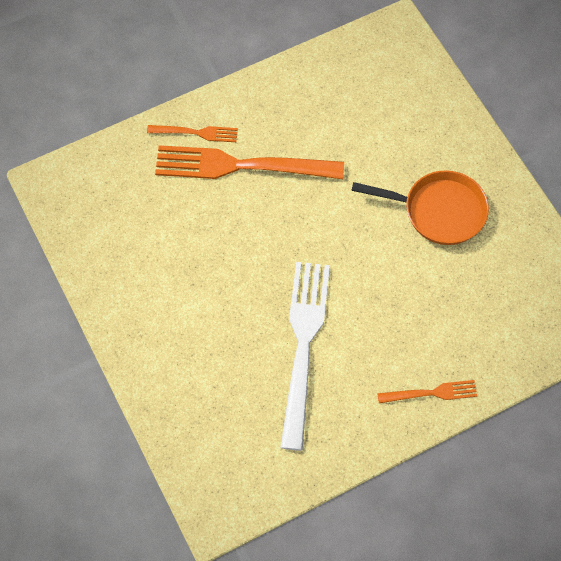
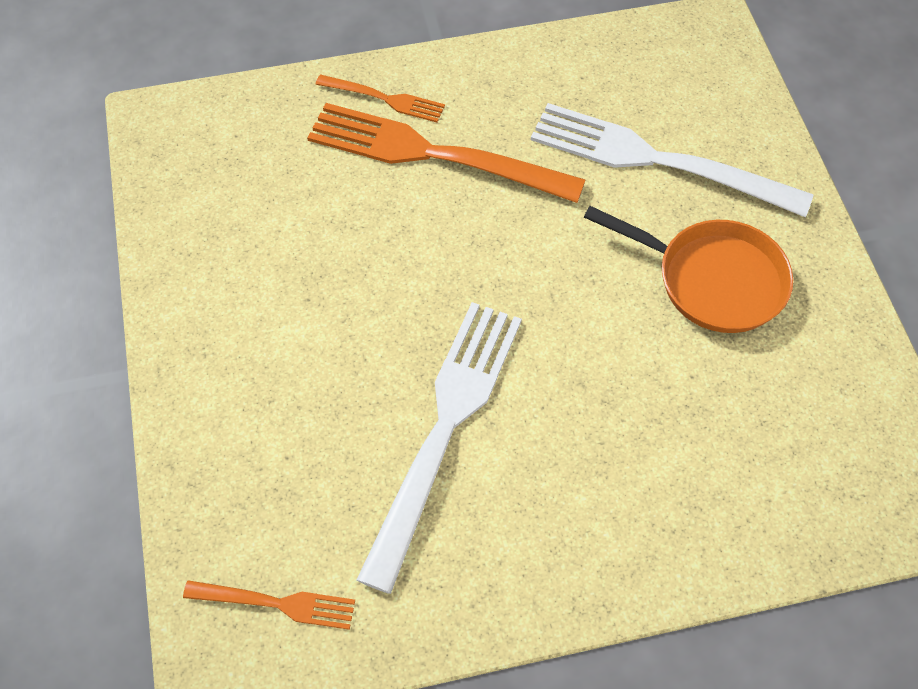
camera: 15 degrees right, 5 degrees down
orange fork [377,380,477,403] -> orange fork moved to [183,580,355,630]
none -> white fork [531,103,814,217]

